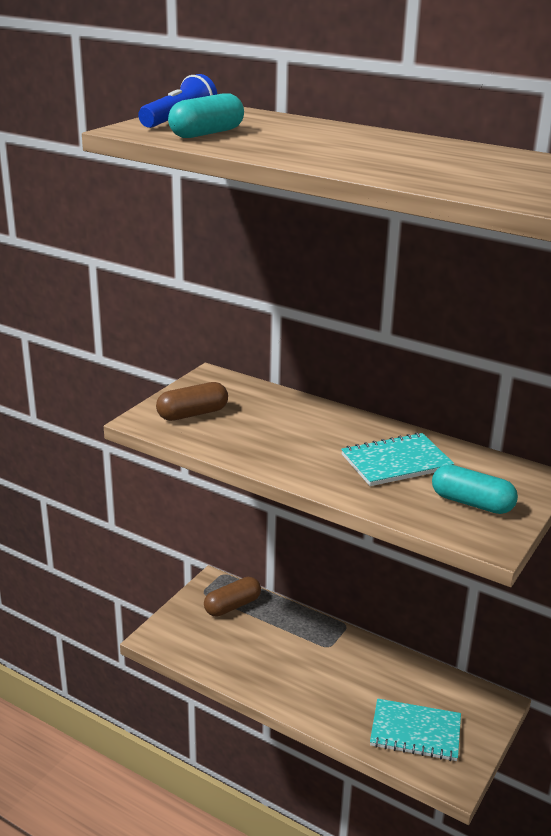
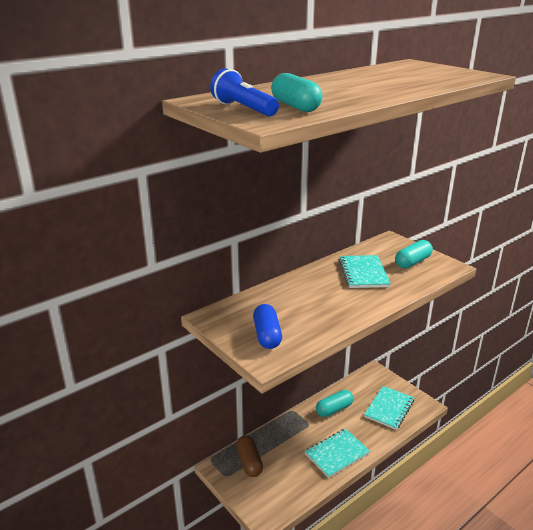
camera: 70 degrees left, 0 degrees up
brown capsule [156,382,228,421] -> blue capsule [253,304,282,349]
none -> turquoise notebook [305,428,370,478]
none -> turquoise capsule [316,390,354,417]

